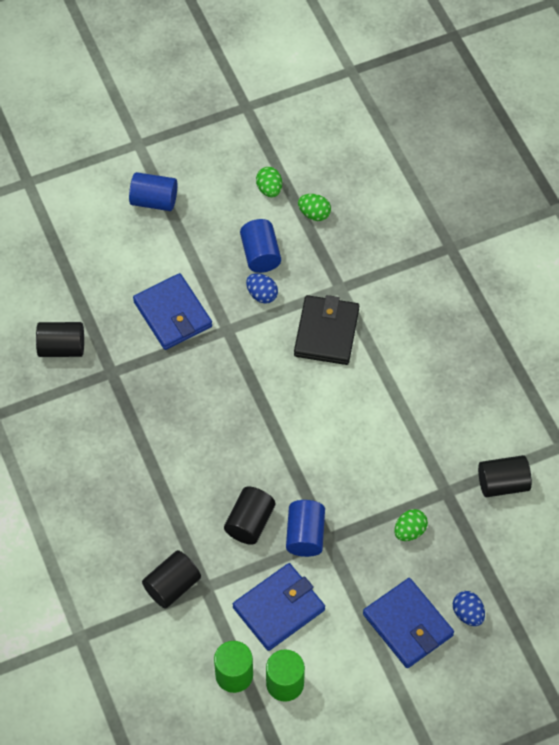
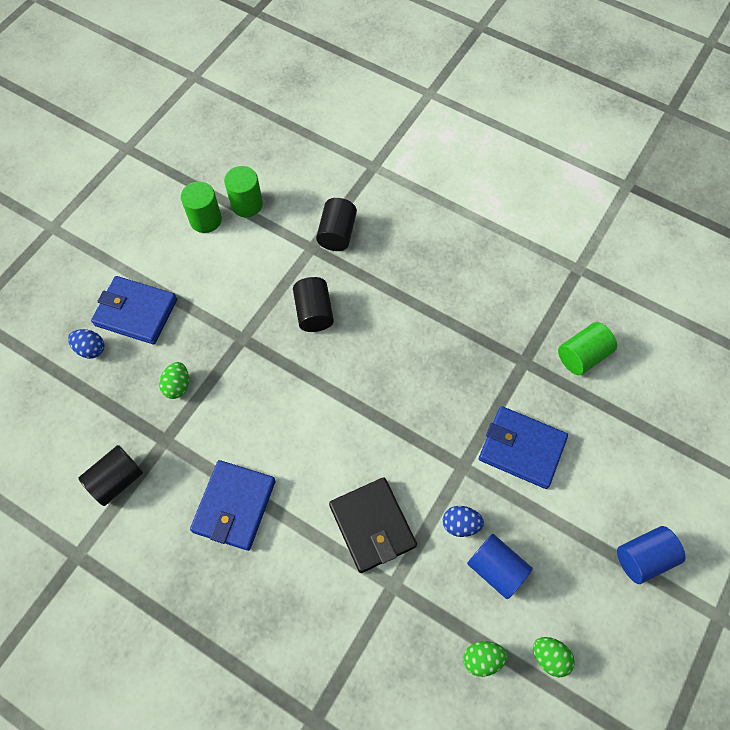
camera: 145 degrees right, 5 degrees up
black cylinder [36,322,84,357] -> green cylinder [558,322,617,375]
blue wallet [233,563,325,651] -> blue wallet moved to [190,460,275,551]
blue cylinder [286,500,325,557] -> none

